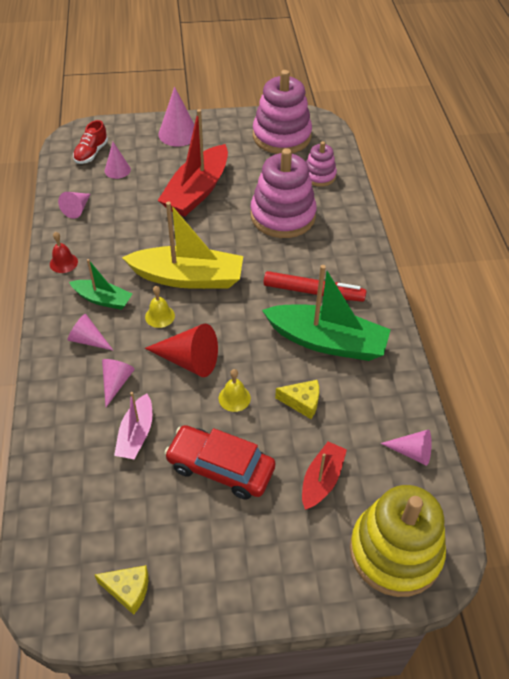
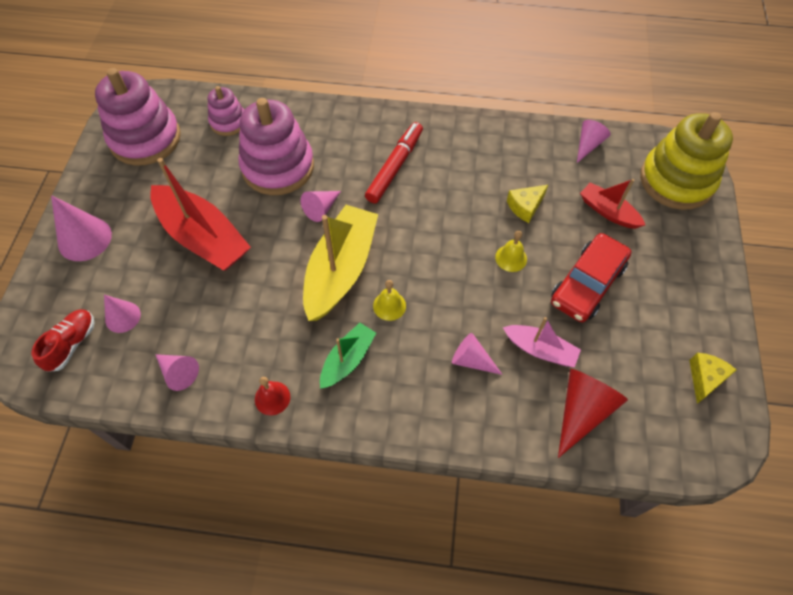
camera: 75 degrees left, 10 degrees up
pink cone [68,314,113,350] -> pink cone moved to [301,191,341,222]
red shoe [73,120,108,164] -> red shoe turned 105 degrees counterclockwise [31,309,94,372]
red cone [145,324,218,377] -> red cone moved to [558,369,628,458]
green boat [262,265,391,361] -> none
yellow cheese [275,380,319,419] -> yellow cheese turned 150 degrees counterclockwise [507,185,548,223]

